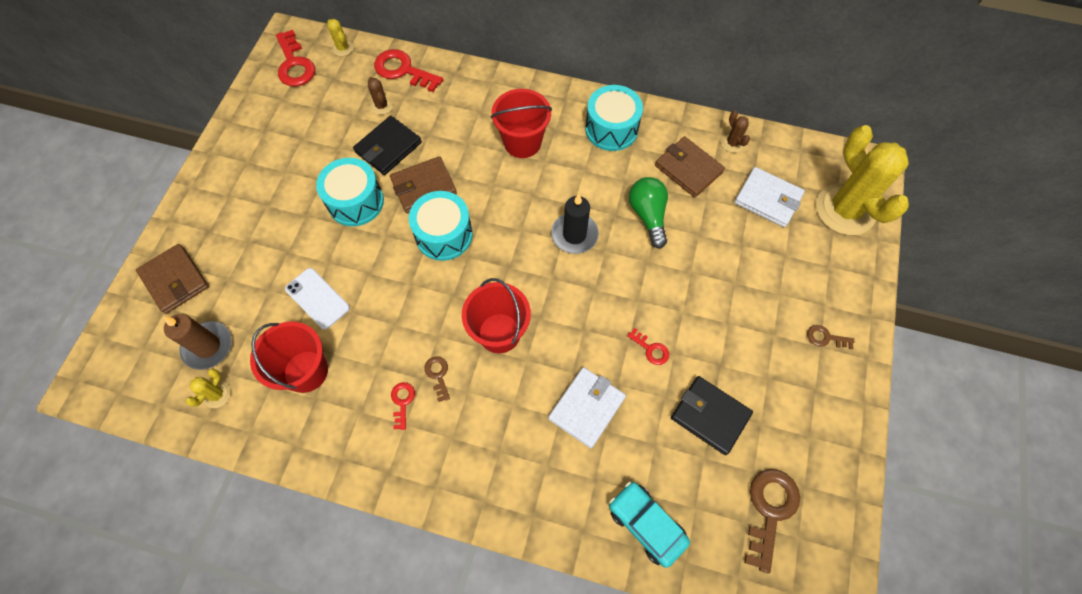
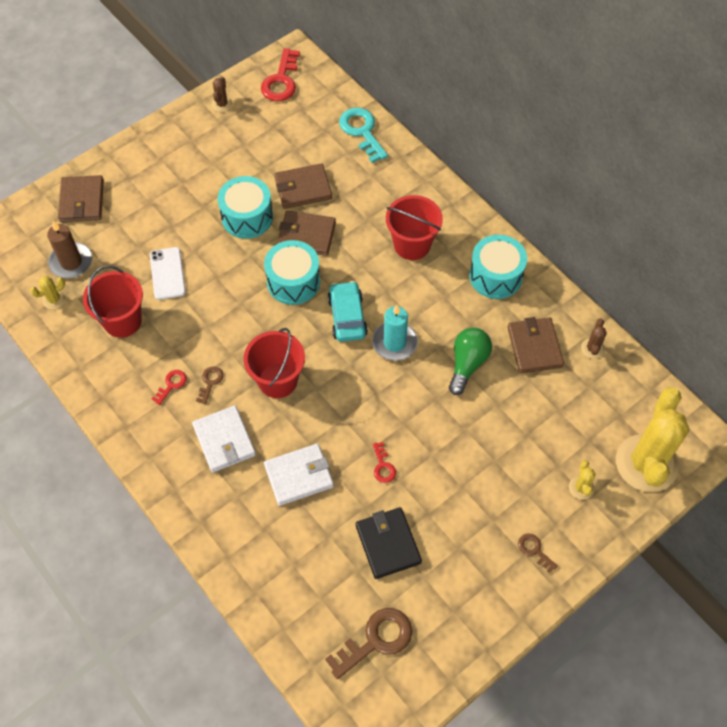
camera: 35 degrees right, 5 degrees down
yellow cactus [327,19,353,56] -> yellow cactus moved to [569,460,596,500]
black wallet [353,115,422,175] -> brown wallet [274,164,332,209]
brown cactus [368,77,393,115] -> brown cactus moved to [212,77,232,112]
red key [374,49,443,92] -> turquoise key [339,108,388,163]
black candle [551,194,599,254] -> turquoise candle [372,305,418,361]
turquoise car [609,481,690,568] -> turquoise car moved to [328,281,368,342]
white wallet [735,167,805,227] -> white wallet moved to [192,405,256,473]

